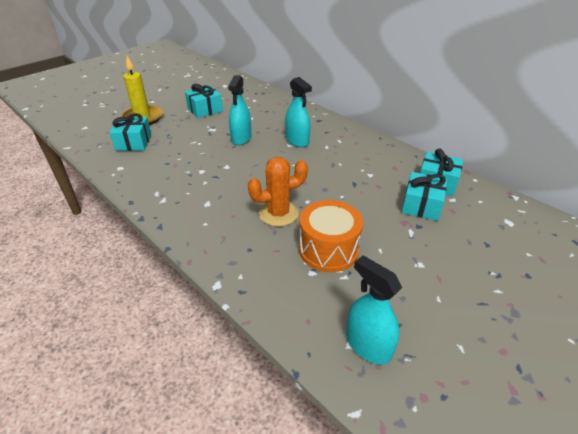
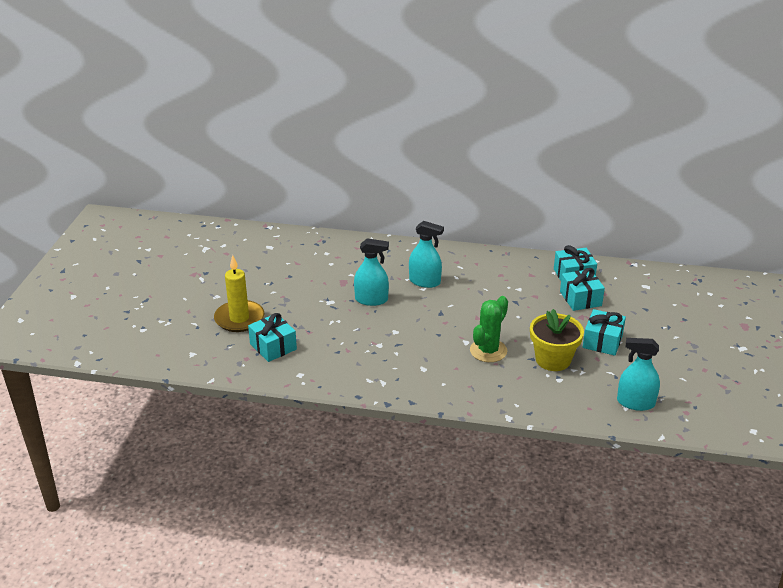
camera: 35 degrees left, 5 degrees down
turquoise gift [185,84,223,118] -> turquoise gift moved to [583,309,626,356]
turquoise spray bottle [228,75,251,145] -> turquoise spray bottle turned 60 degrees counterclockwise [354,238,389,306]
orange cactus [248,157,308,226] -> green cactus [470,296,508,362]
orange drum [299,200,363,272] -> yellow flower pot [530,309,584,371]

